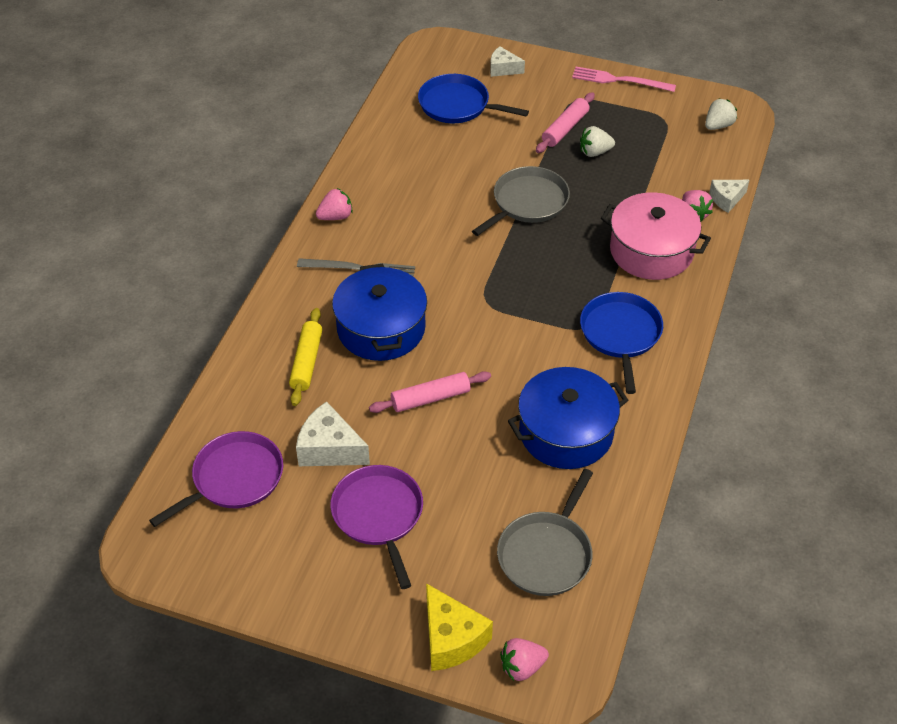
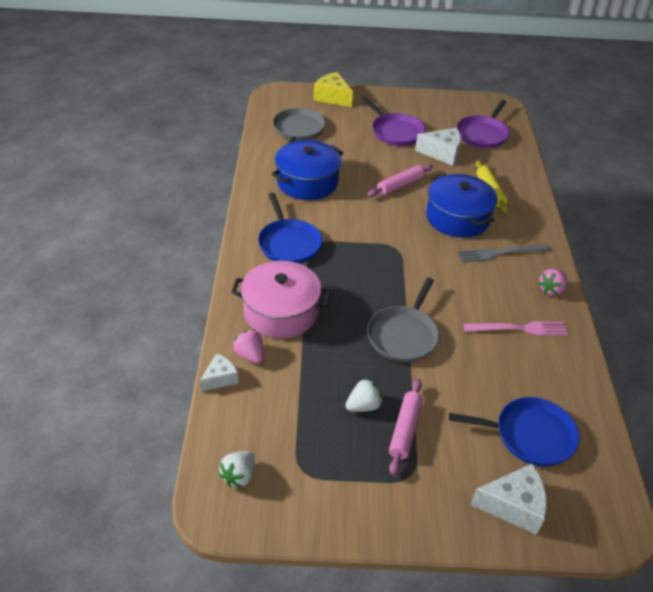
camera: 160 degrees right, 5 degrees down
white cheese [490,46,525,77] -> white cheese [471,464,547,535], size x1.60
pink strawberry [500,638,549,681] -> none
pink fork [572,67,676,92] -> pink fork moved to [463,322,568,336]

